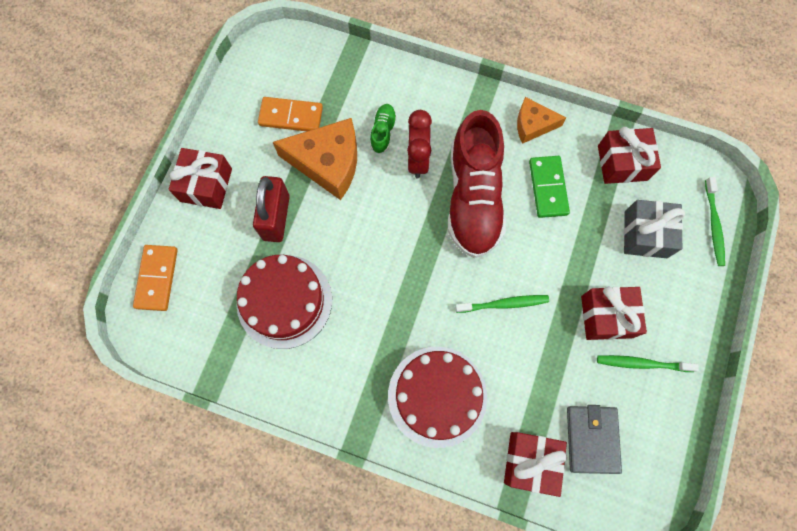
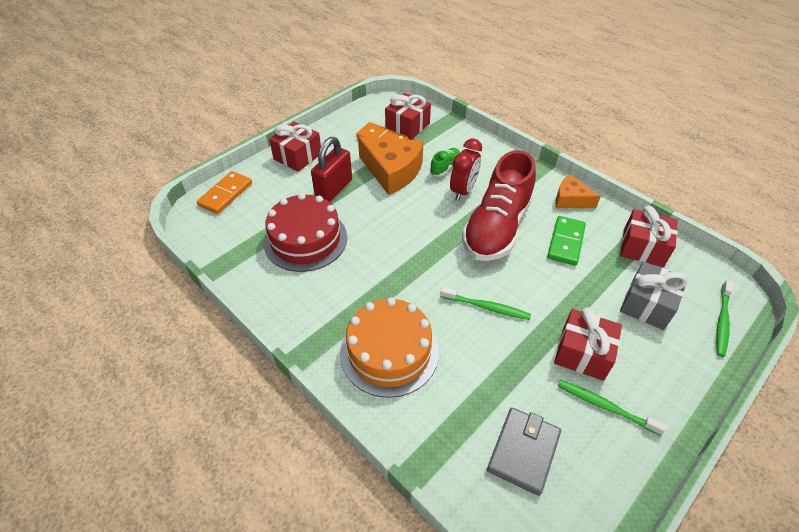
camera: 25 degrees right, 25 degrees down
red cake [388,347,487,448] -> orange cake [340,298,439,398]
red gift [504,432,567,497] -> red gift moved to [385,93,431,140]

